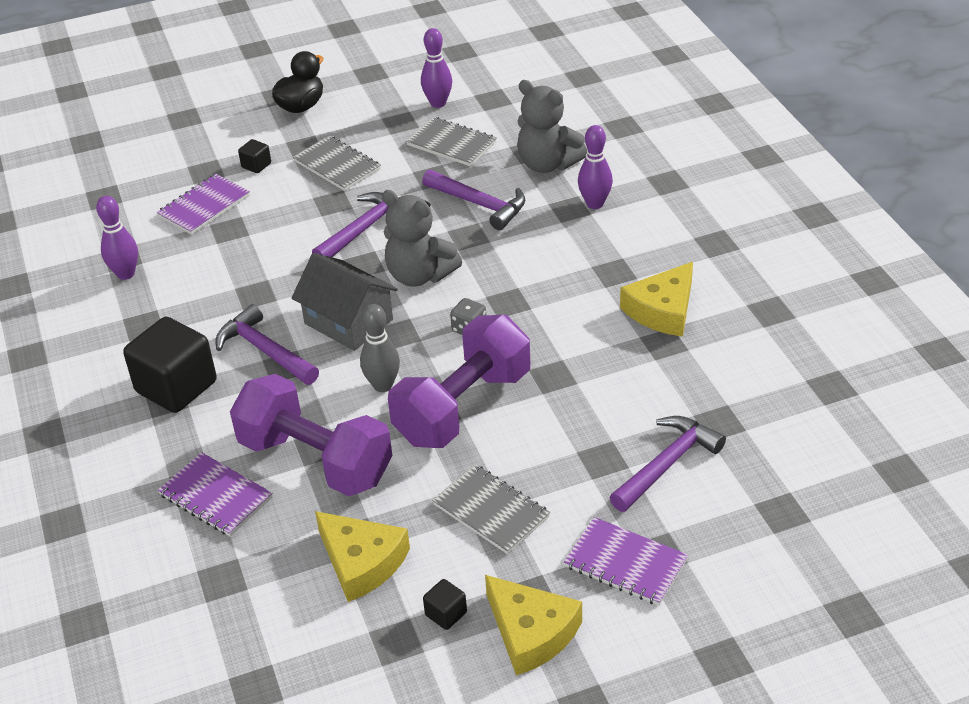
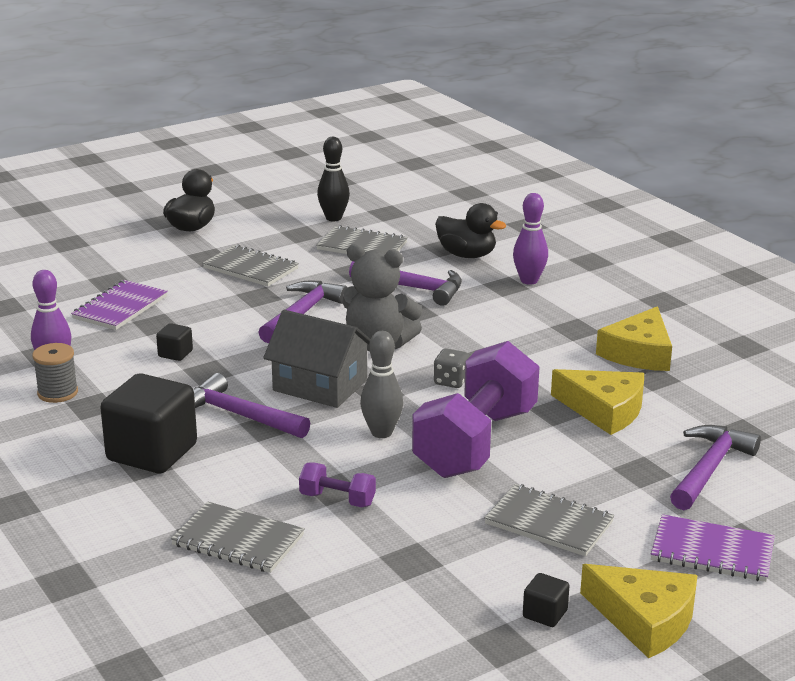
camera: 15 degrees left, 15 degrees down
purple notebook [158,452,273,536] -> grey notebook [171,502,305,573]
purple dumbbell [230,374,392,496] -> purple dumbbell [299,462,376,507], size x0.42
black cube [238,139,271,173] -> black cube moved to [156,323,193,361]
yellow cheese [315,511,410,602] -> yellow cheese moved to [551,369,644,435]
purple bowling pin [421,28,452,108] -> black bowling pin [317,137,350,221]
grey teddy bear [517,80,587,173] -> black duck [435,203,506,258]
none -> grey spool [32,343,78,403]

